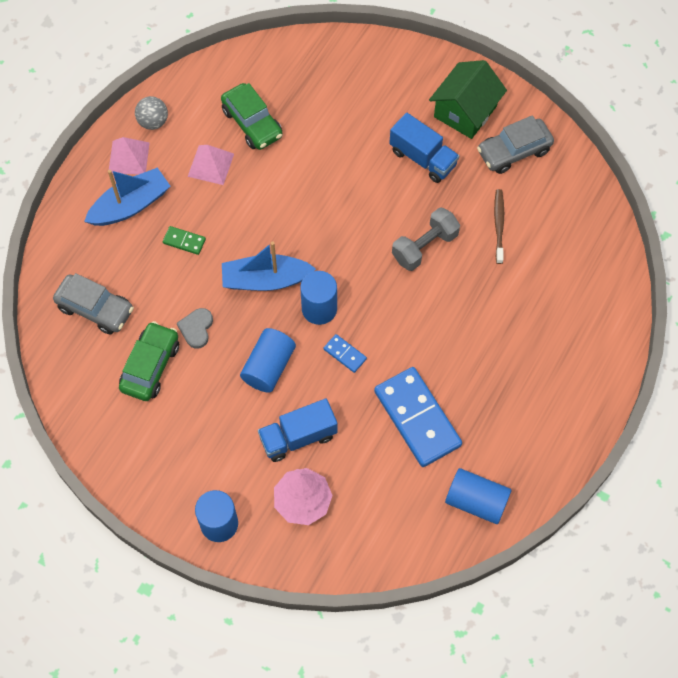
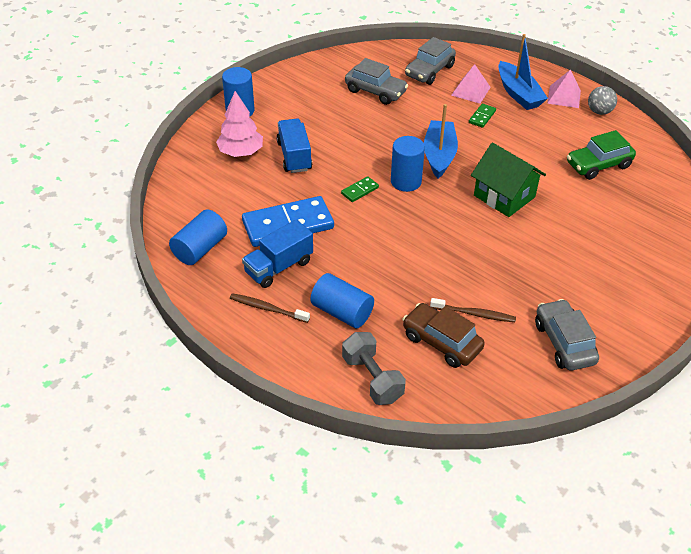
camera: 100 degrees right, 20 degrees down
green car [119,321,179,401] -> grey car [345,58,408,105]
grey heart [177,308,213,349] -> none
pink pyramid [188,145,234,185] -> pink pyramid moved to [451,64,491,103]
blue cylinder [240,328,296,393] -> blue cylinder moved to [310,273,374,328]
blue domino [323,334,367,373] -> green domino [341,176,379,202]
blue truck [389,113,459,183] -> blue truck moved to [242,219,313,288]
grey dumbbell [392,207,460,271] -> grey dumbbell moved to [342,332,406,405]
green house [429,60,507,139] -> green house moved to [471,143,546,217]
none -> brown toothbrush [230,293,310,323]
none -> brown car [403,303,485,368]

